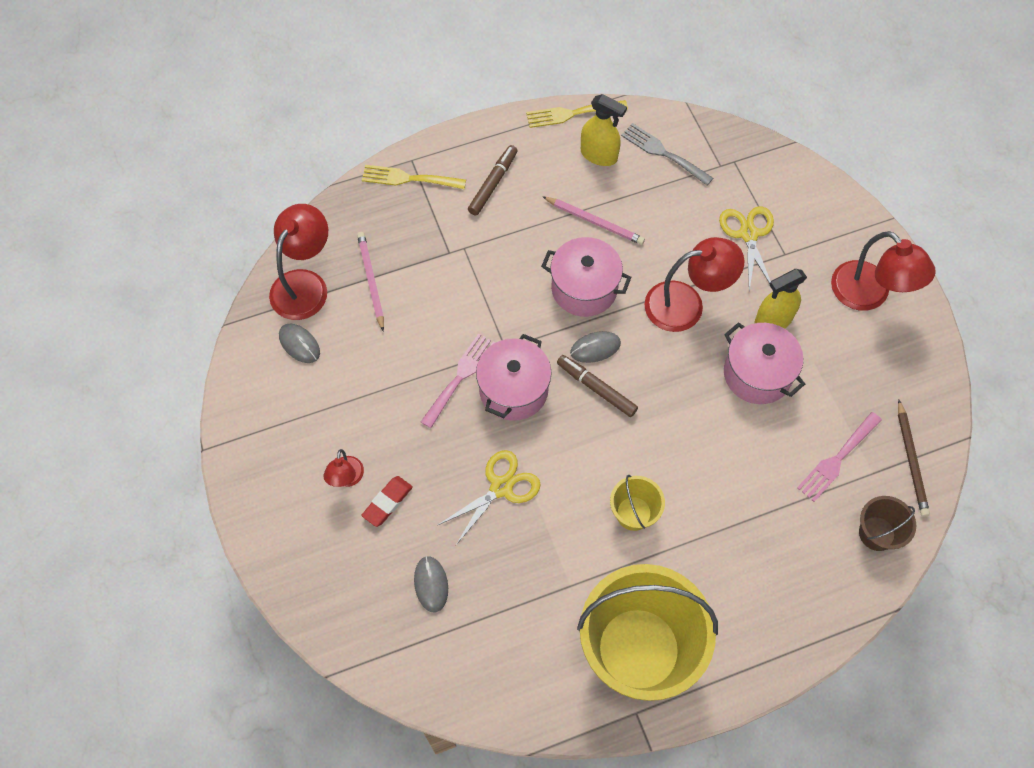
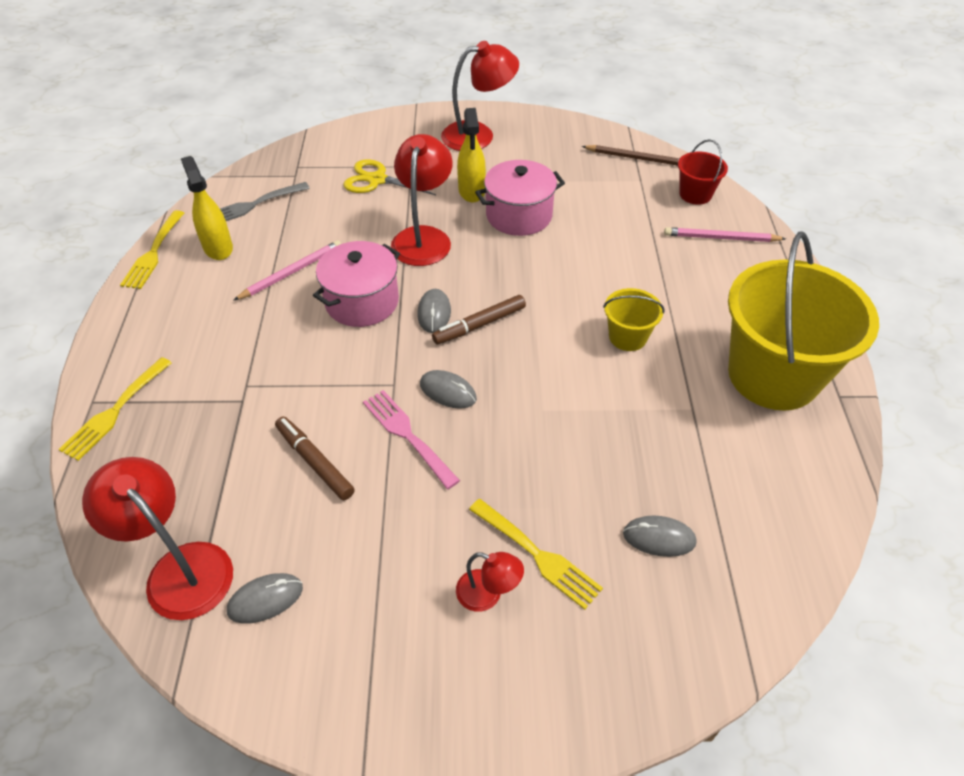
camera: 70 degrees left, 15 degrees down
pink pencil [357,232,384,332] -> pink pencil moved to [664,227,786,242]
red eraser [361,476,413,527] -> yellow fork [469,499,603,610]
yellow scissors [438,450,541,545] -> none
brown marker [468,145,517,216] -> brown marker moved to [275,416,355,500]
pink pot [476,334,552,421] -> grey mouse [420,370,477,409]
yellow spray bottle [581,94,627,166] -> yellow spray bottle turned 75 degrees counterclockwise [181,156,233,260]
pink fork [797,412,882,502] -> none
brown bucket [859,496,916,551] -> red bucket [678,139,728,205]

